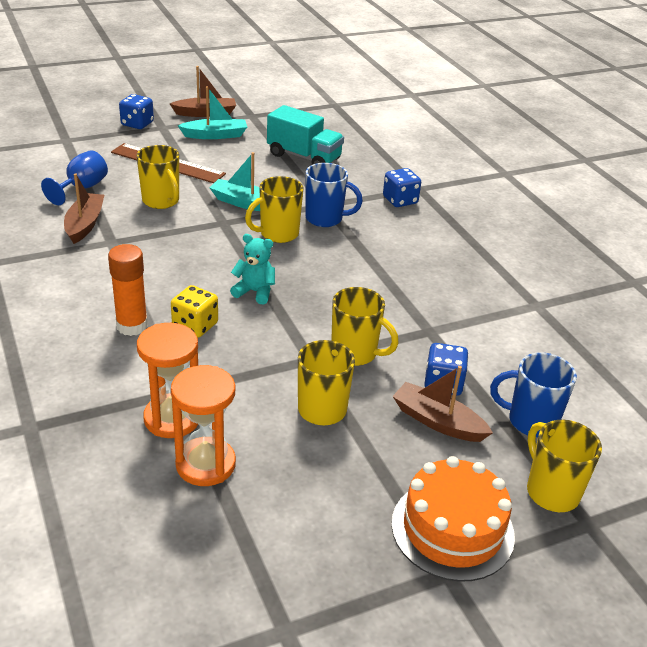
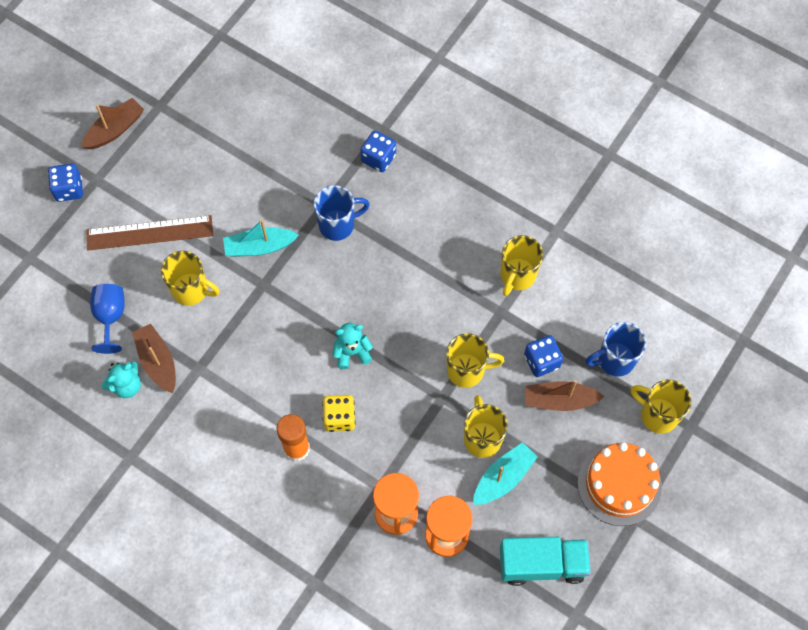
camera: 30 degrees left, 30 degrees up
turquoise boat [178,86,247,139] -> turquoise boat moved to [473,442,537,505]
yellow mug [245,176,304,243] -> yellow mug moved to [501,235,543,296]
turquoise truck [267,105,344,165] -> turquoise truck moved to [500,537,591,586]
none -> turquoise teddy bear [102,361,141,398]

